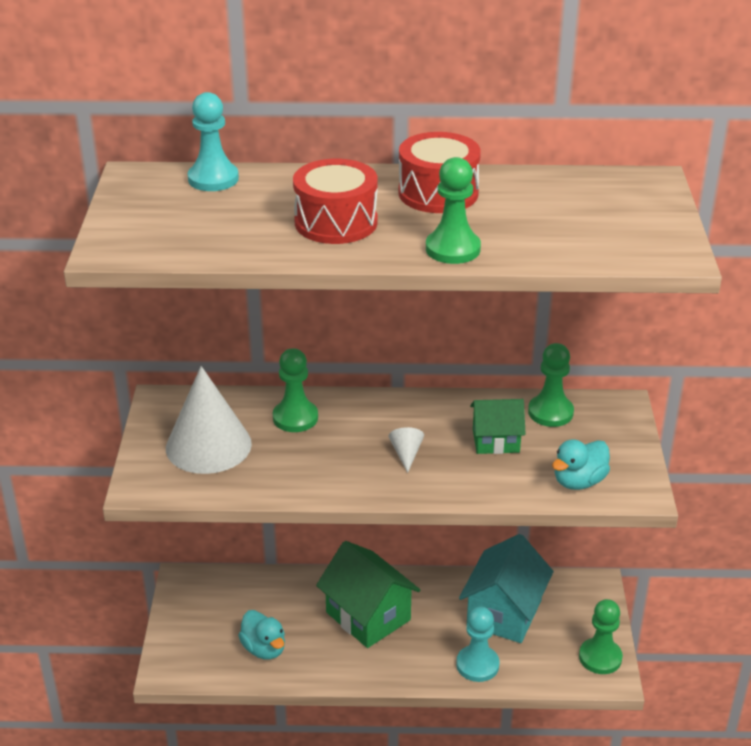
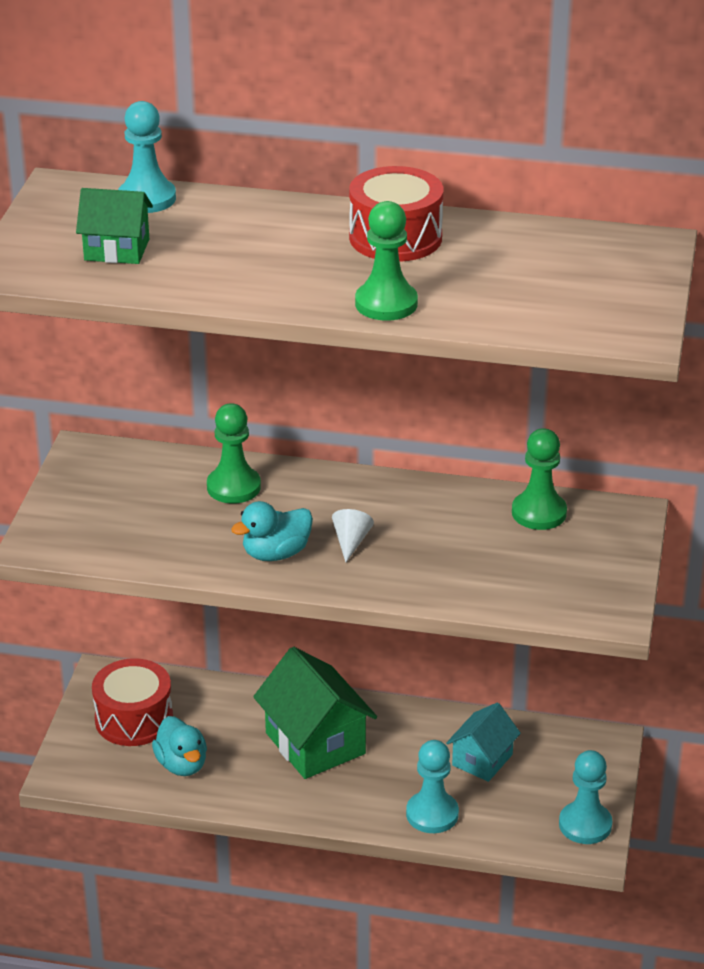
camera: 10 degrees right, 0 degrees up
white cone [166,366,252,474] -> none
red drum [293,159,378,244] -> red drum moved to [92,658,173,746]
turquoise house [459,534,554,643] -> turquoise house [446,702,521,782], size x0.60
green house [470,399,526,454] -> green house moved to [76,188,153,264]
turquoise duck [552,439,610,490] -> turquoise duck moved to [231,501,313,561]
green pawn [579,599,623,674] -> turquoise pawn [559,750,612,844]

